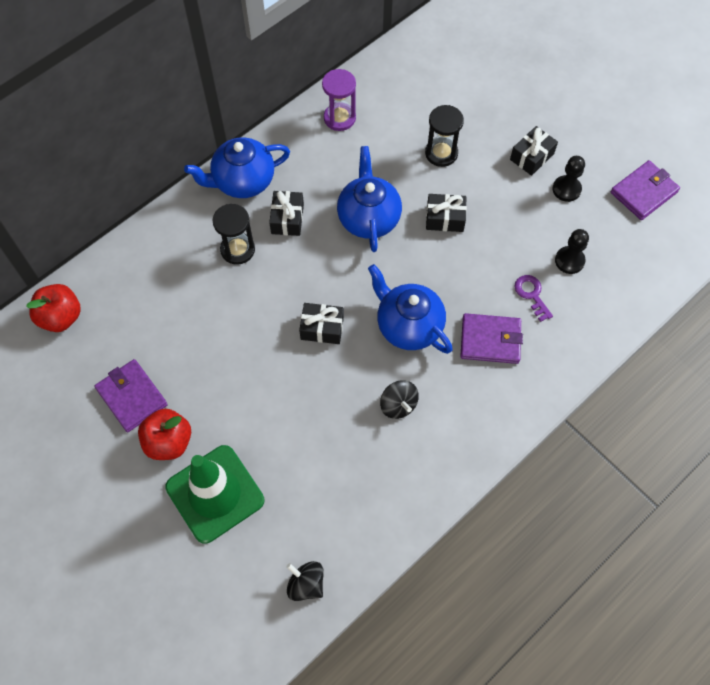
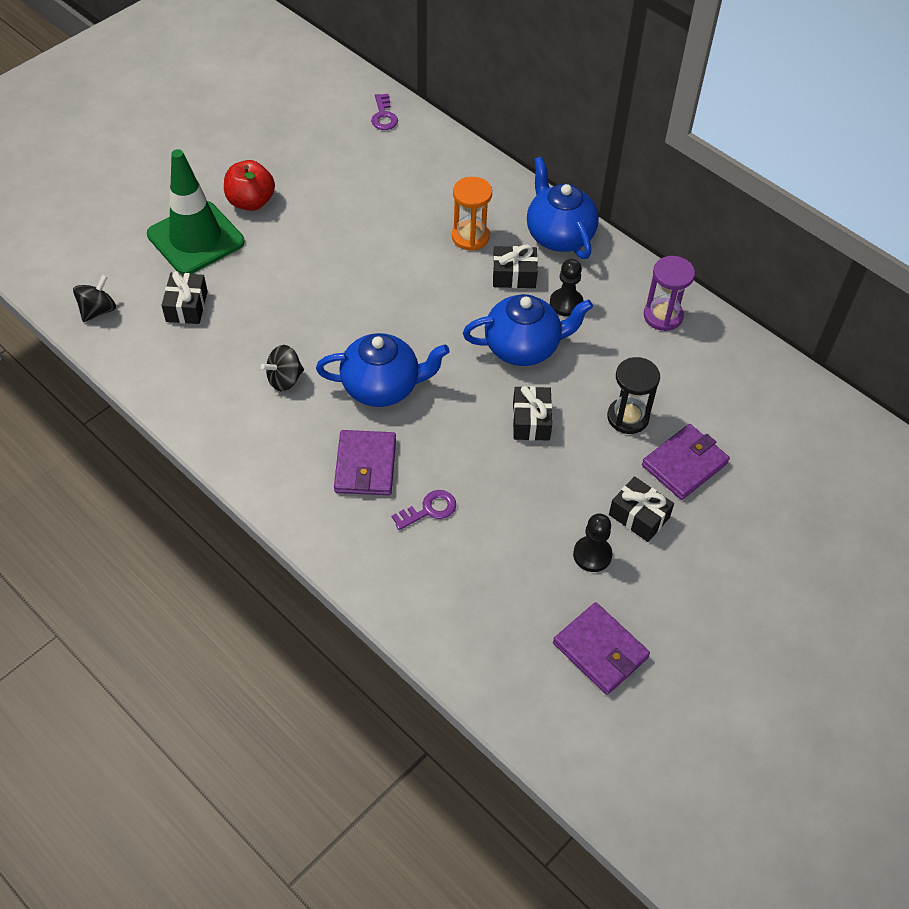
camera: 85 degrees right, 10 degrees down
red apple [26,284,81,332] -> purple key [371,94,398,130]
purple wallet [94,359,168,432] -> purple wallet moved to [642,424,730,500]
black hourglass [213,204,255,265] -> orange hourglass [452,177,492,251]
black gift [299,303,344,344] -> black gift moved to [161,271,208,324]
blue teapot [368,264,453,354] -> blue teapot turned 45 degrees clockwise [316,333,450,407]
black pawn [555,229,589,274] -> black pawn moved to [550,259,584,317]

